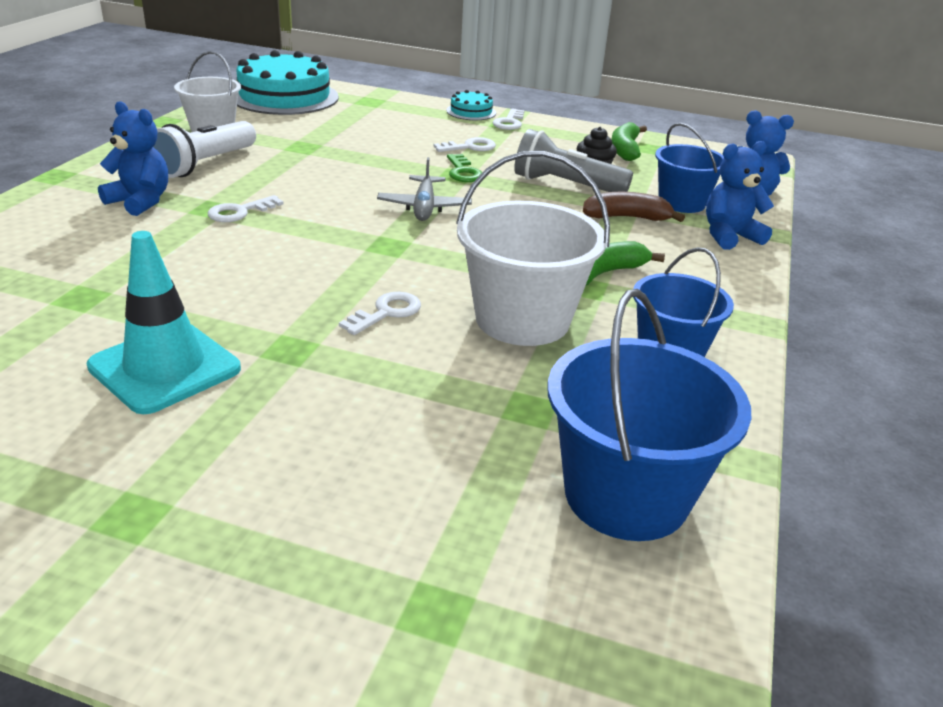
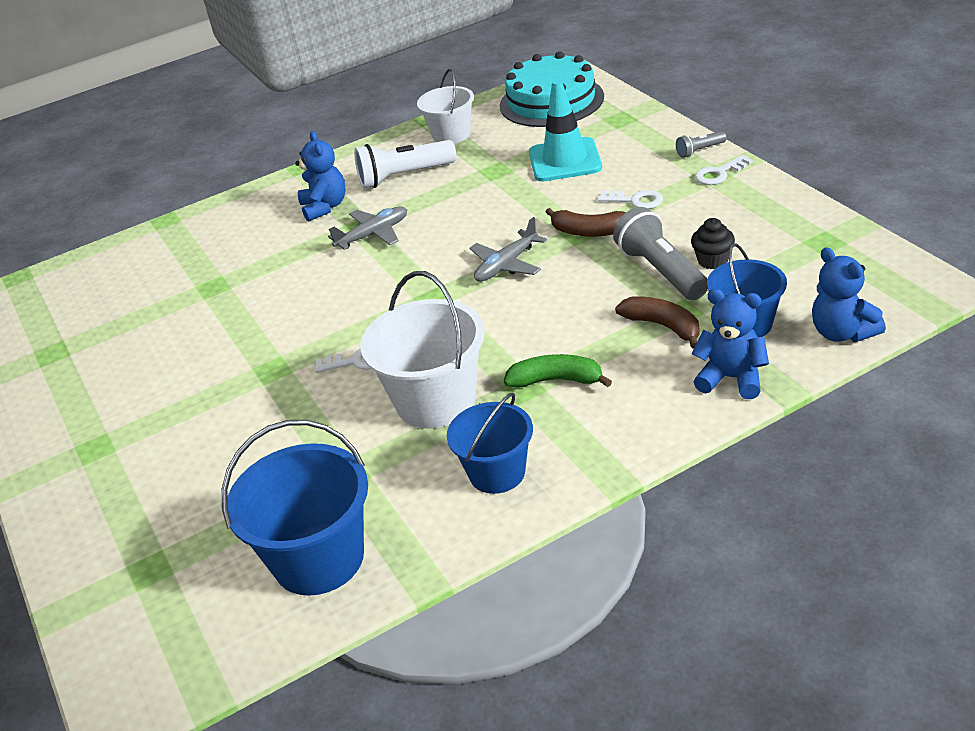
camera: 50 degrees right, 5 degrees up
turquoise traffic cone [87,231,241,414] -> turquoise traffic cone moved to [529,80,602,181]
white key [208,195,284,222] -> grey plane [328,207,407,250]
turquoise cake [446,90,496,120] -> grey flashlight [676,131,727,158]
green key [447,154,482,182] -> brown banana [546,208,626,237]
green banana [612,122,647,161] -> none

